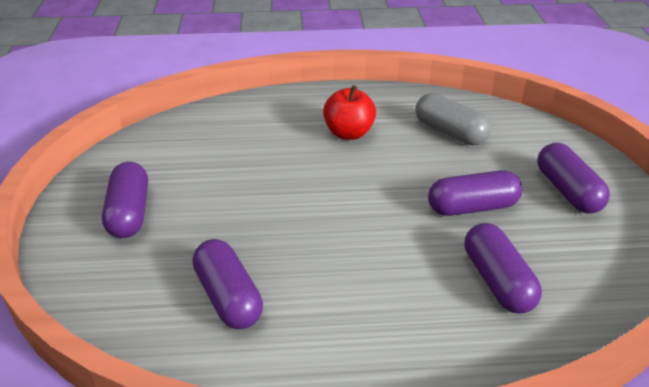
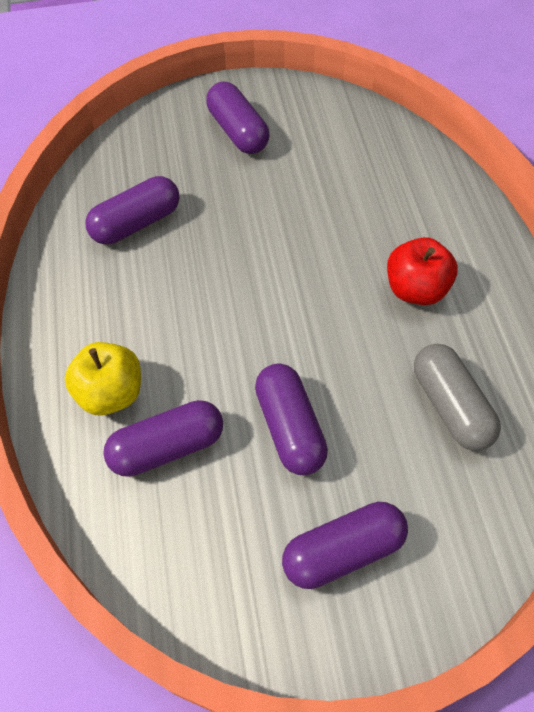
camera: 85 degrees right, 20 degrees up
purple capsule [102,162,148,238] -> purple capsule turned 75 degrees clockwise [206,81,270,154]
grey capsule [415,93,491,145] -> grey capsule turned 60 degrees counterclockwise [414,344,501,451]
none -> yellow apple [65,342,141,415]

